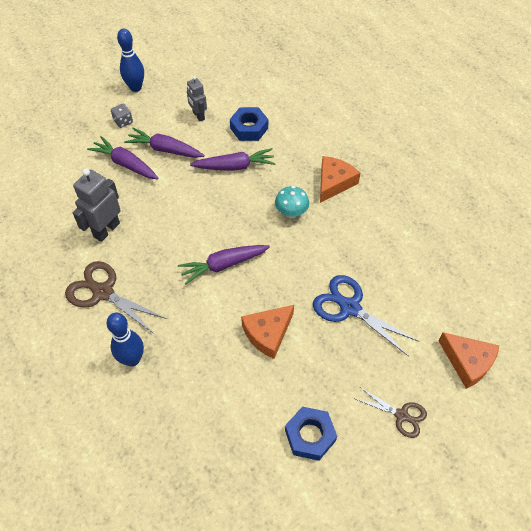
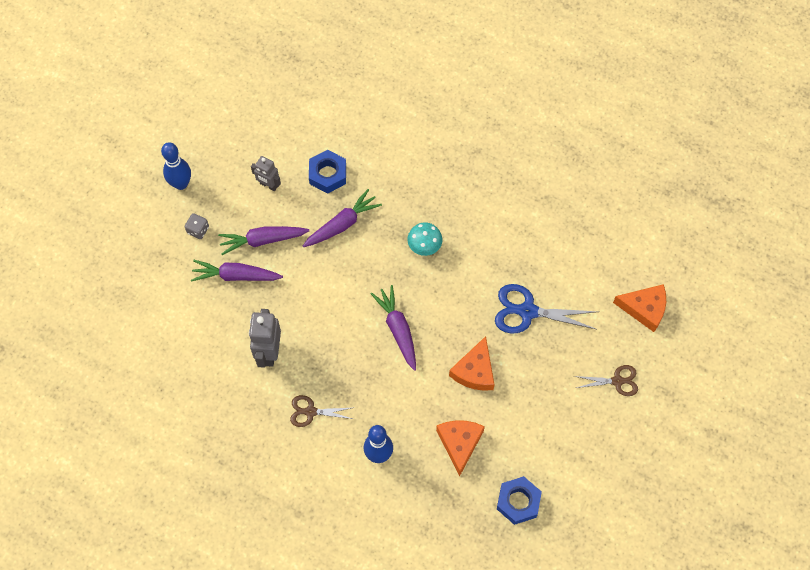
camera: 30 degrees left, 10 degrees up
brown scissors [65,261,167,334] -> brown scissors [290,395,353,427], size x0.60
purple carrot [178,245,270,285] -> purple carrot turned 120 degrees clockwise [371,285,416,371]
blue nut [285,406,337,461] -> blue nut moved to [497,476,542,525]
orange cheese [320,156,360,203] -> orange cheese moved to [436,420,485,476]

